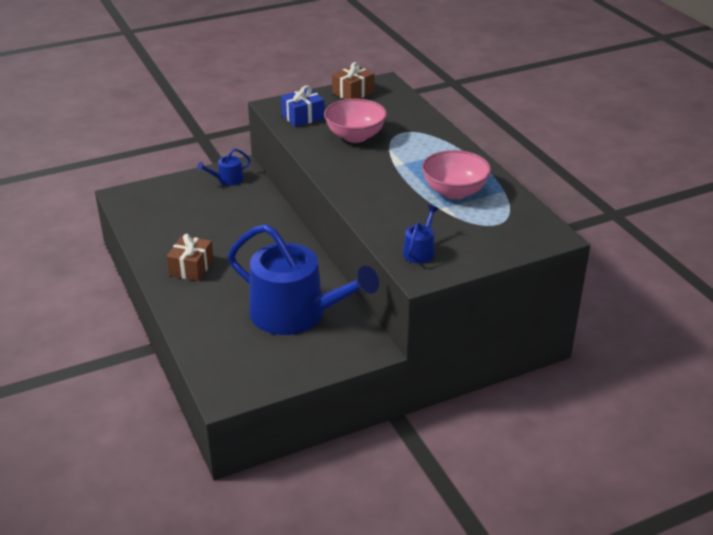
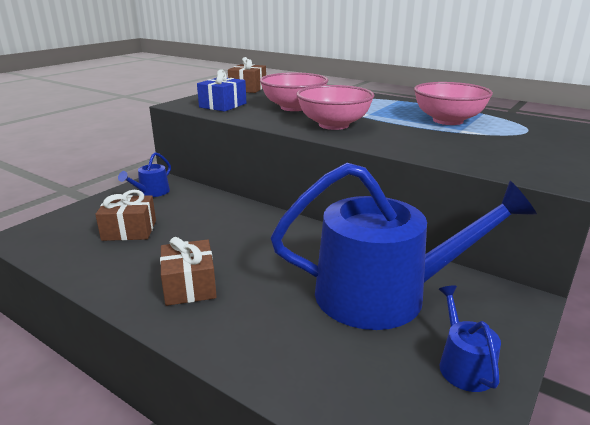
camera: 30 degrees left, 10 degrees down
blue watering can [403,205,439,263] -> blue watering can moved to [439,286,501,392]
none -> brown gift [95,190,156,241]
none -> pink bowl [296,85,374,130]

